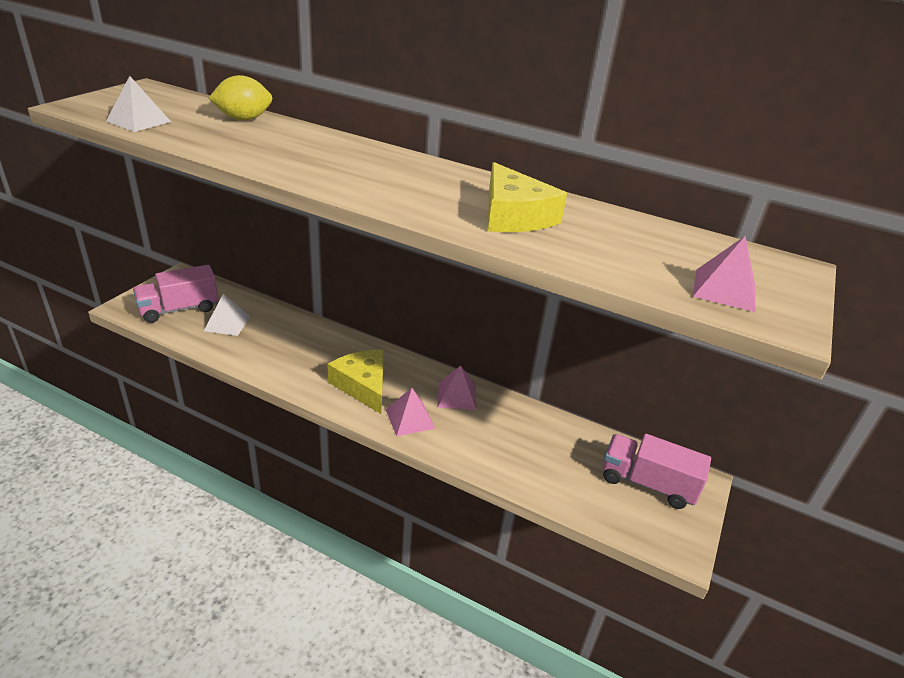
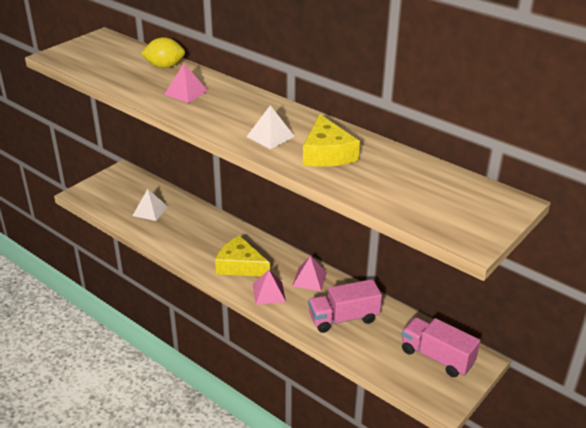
camera: 15 degrees right, 0 degrees up
white pyramid [106,76,171,132] -> white pyramid moved to [246,105,295,149]
pink truck [133,265,219,323] -> pink truck moved to [308,279,382,333]
yellow cheese [327,350,384,414] -> yellow cheese turned 45 degrees counterclockwise [215,236,270,276]
pink pyramid [693,236,755,312] -> pink pyramid moved to [164,64,208,103]

